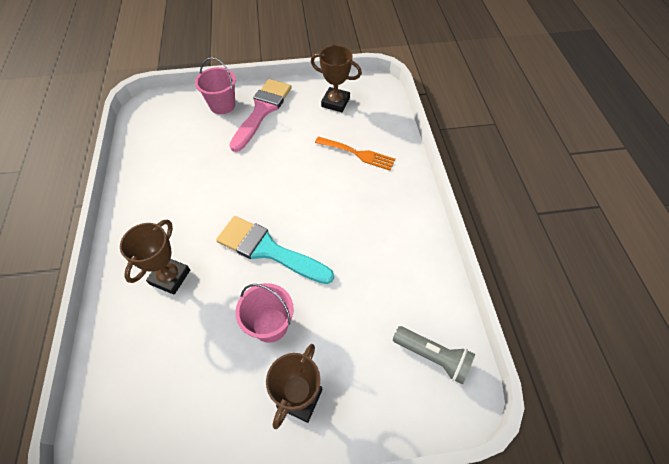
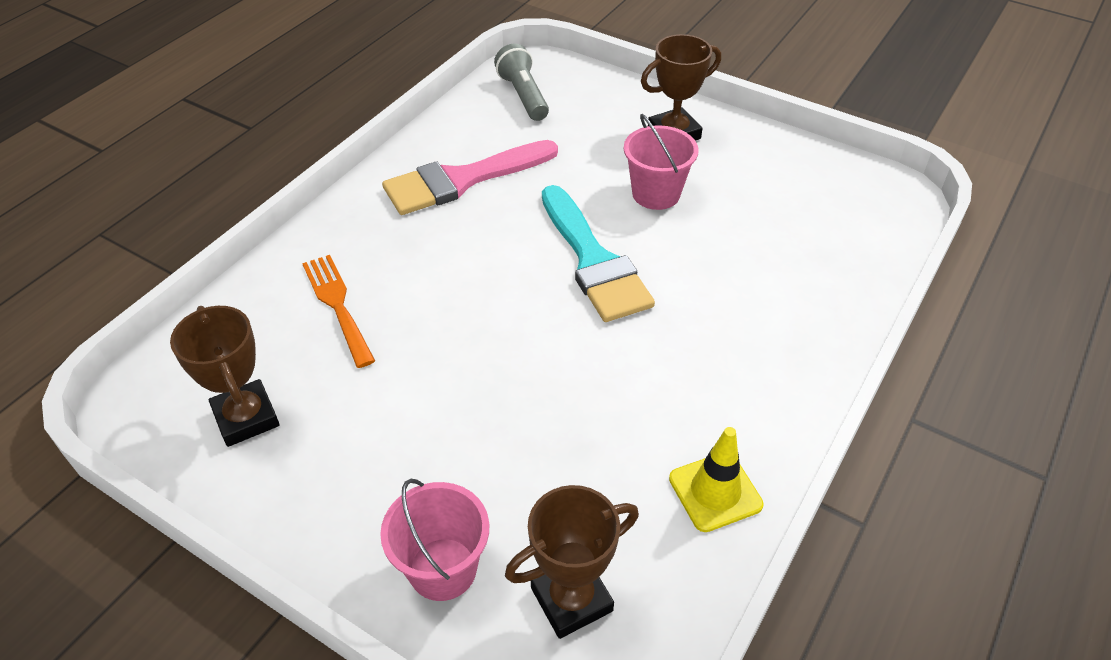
camera: 140 degrees left, 10 degrees down
brown trophy [120,219,190,295] -> brown trophy moved to [505,485,639,639]
pink brush [229,79,292,152] -> pink brush moved to [382,140,558,215]
none -> yellow traffic cone [669,427,764,532]

